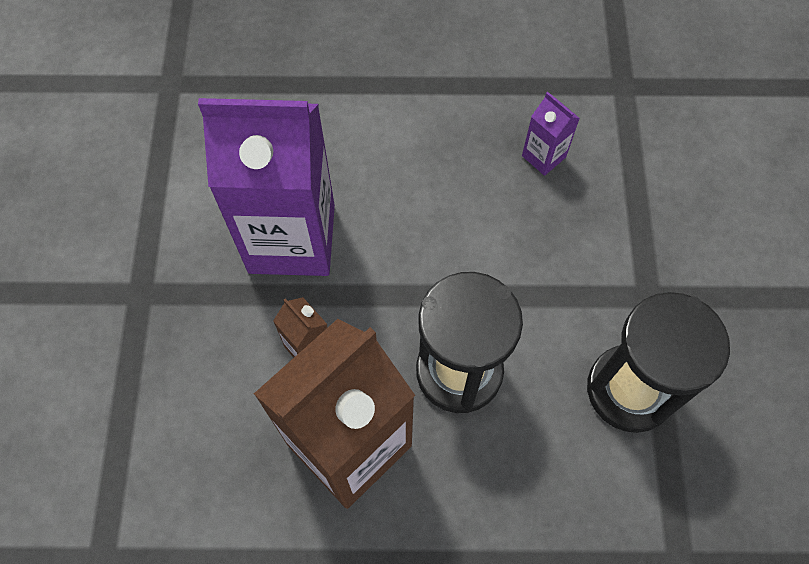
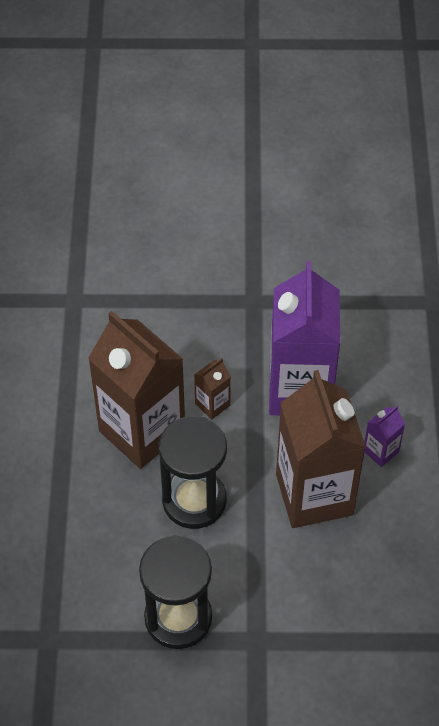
camera: 90 degrees right, 10 degrees down
purple carton [522,92,580,176] -> purple carton moved to [364,406,405,467]
none -> brown carton [276,370,366,528]

